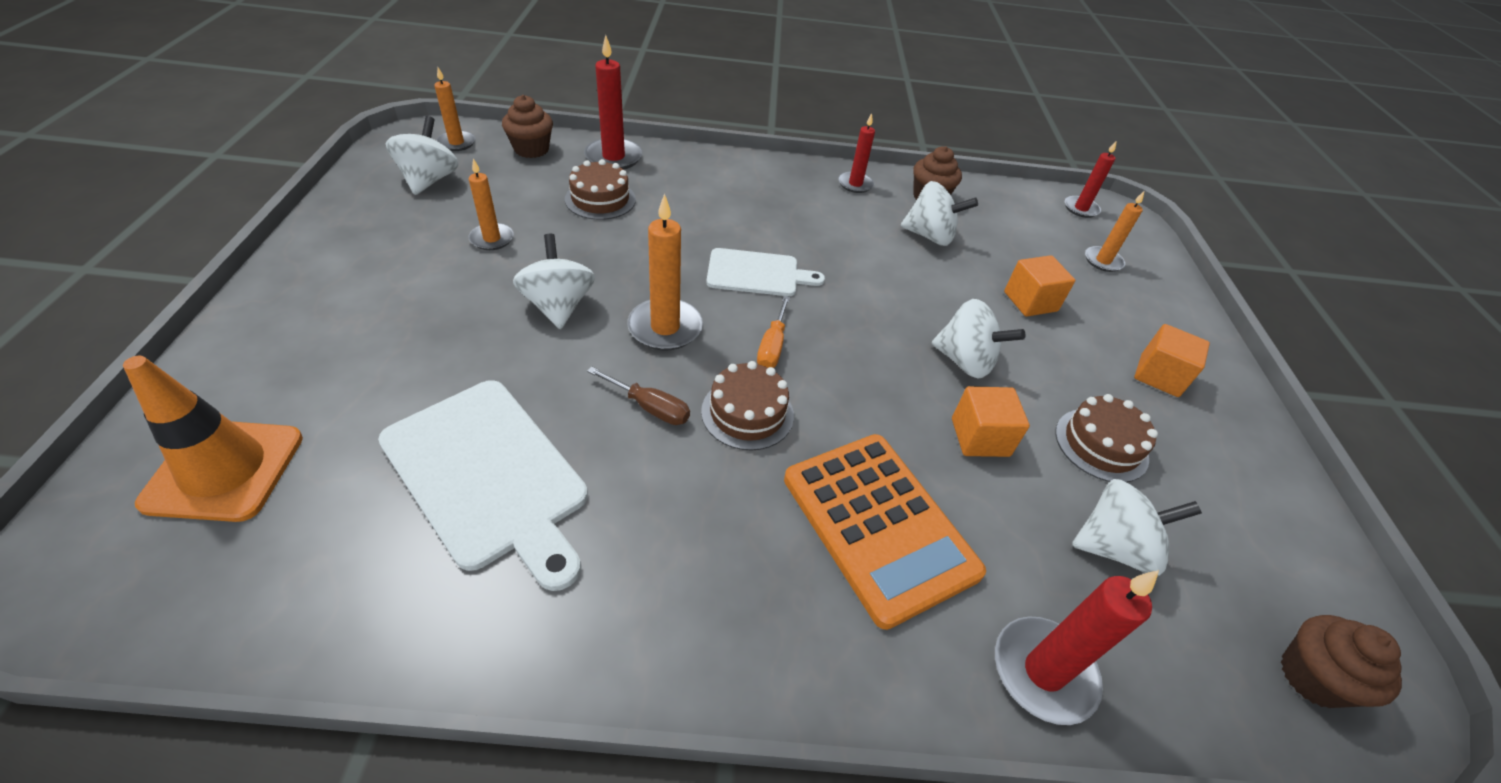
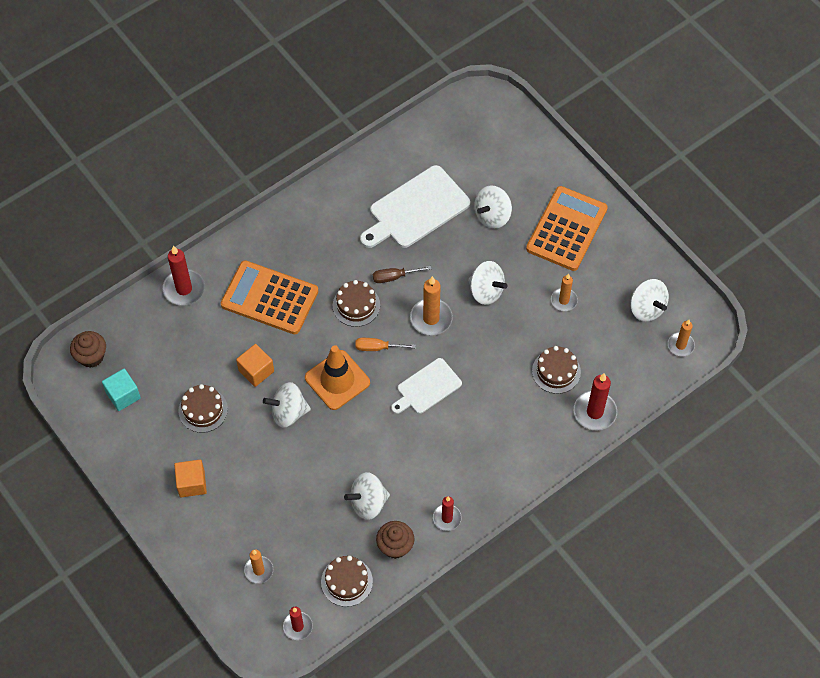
camera: 145 degrees right, 15 degrees up
orange traffic cone [123,356,303,522] -> orange traffic cone moved to [305,345,370,410]
white cutting board [378,380,588,591] -> white cutting board turned 45 degrees counterclockwise [360,165,470,248]
brown cupcake [502,95,553,158] -> none
orange screwdriver [757,296,790,368] -> orange screwdriver turned 60 degrees counterclockwise [355,338,416,351]
orange cube [1004,255,1075,317] -> none
white spinning top [1072,479,1202,576] -> white spinning top moved to [474,186,512,228]
none -> turquoise cube [102,369,141,411]
none -> brown cake [321,556,373,607]
none -> orange calculator [526,186,608,271]

